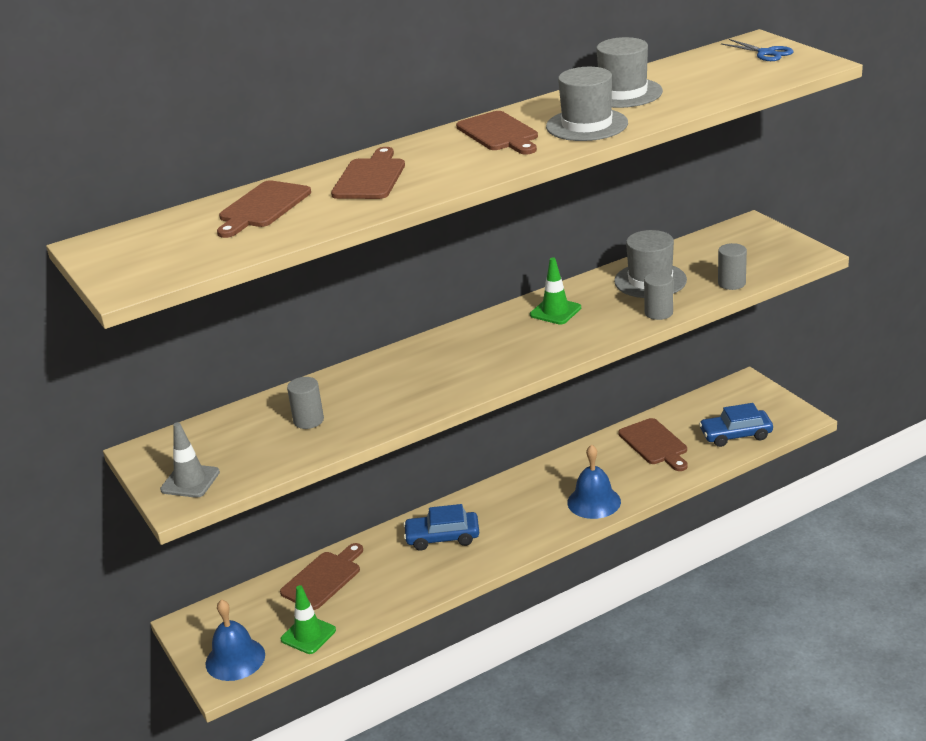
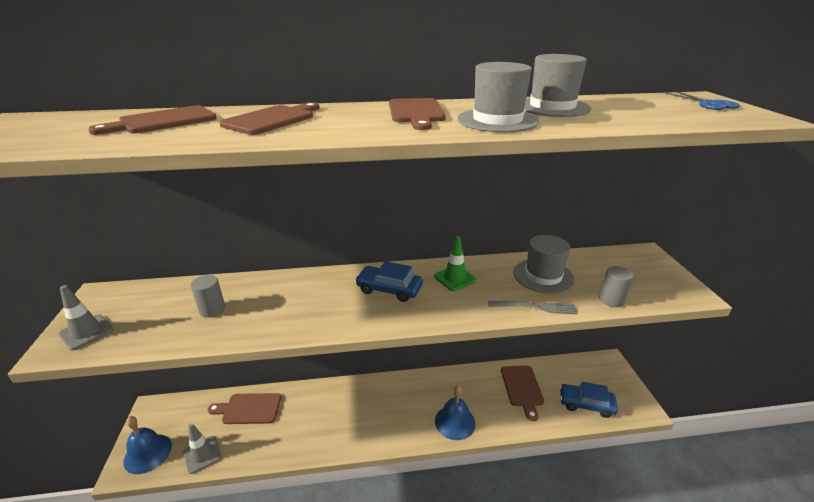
camera: 20 degrees right, 0 degrees up
brown cutting board [280,543,363,610] -> brown cutting board turned 150 degrees counterclockwise [208,393,281,424]
green traffic cone [281,585,336,654] -> grey traffic cone [183,423,222,474]
blue car [403,504,479,551] -> blue car moved to [355,261,423,302]
grey cylinder [644,272,673,320] -> grey fork [488,301,578,314]

